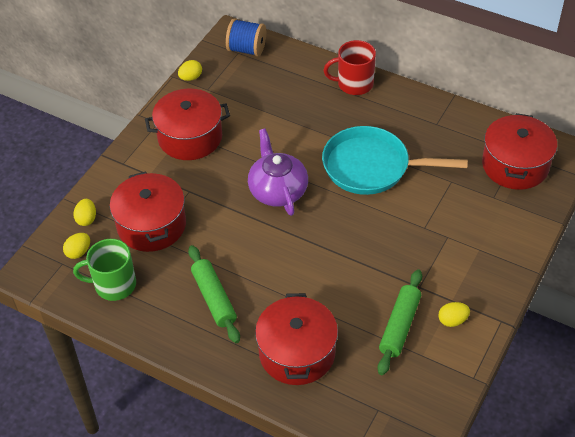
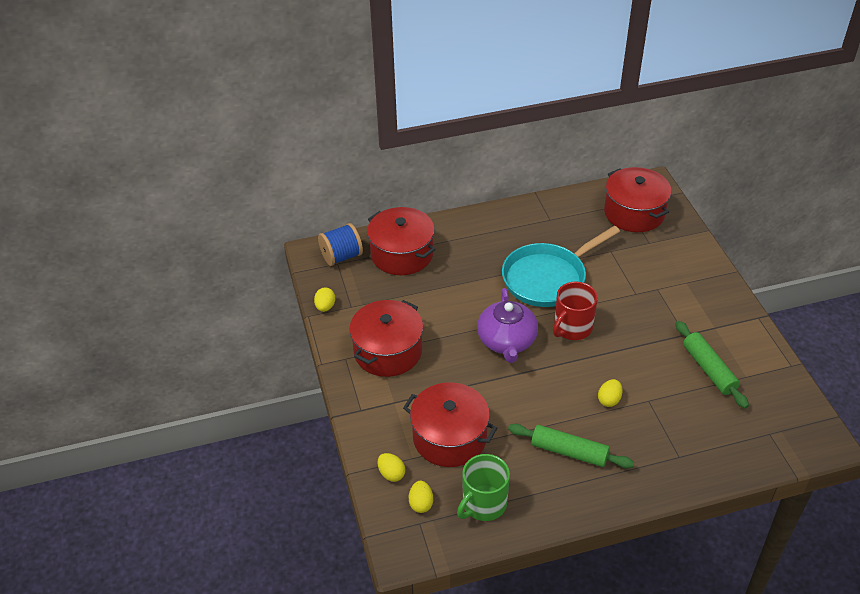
camera: 45 degrees left, 5 degrees down
purple teapot [248,129,308,216] -> purple teapot turned 120 degrees counterclockwise [477,288,538,363]
red pot [255,293,338,385] -> red pot moved to [367,207,436,275]
red mug [324,40,376,95] -> red mug moved to [553,282,598,340]
yellow egg [438,302,470,327] -> yellow egg moved to [598,379,622,407]

